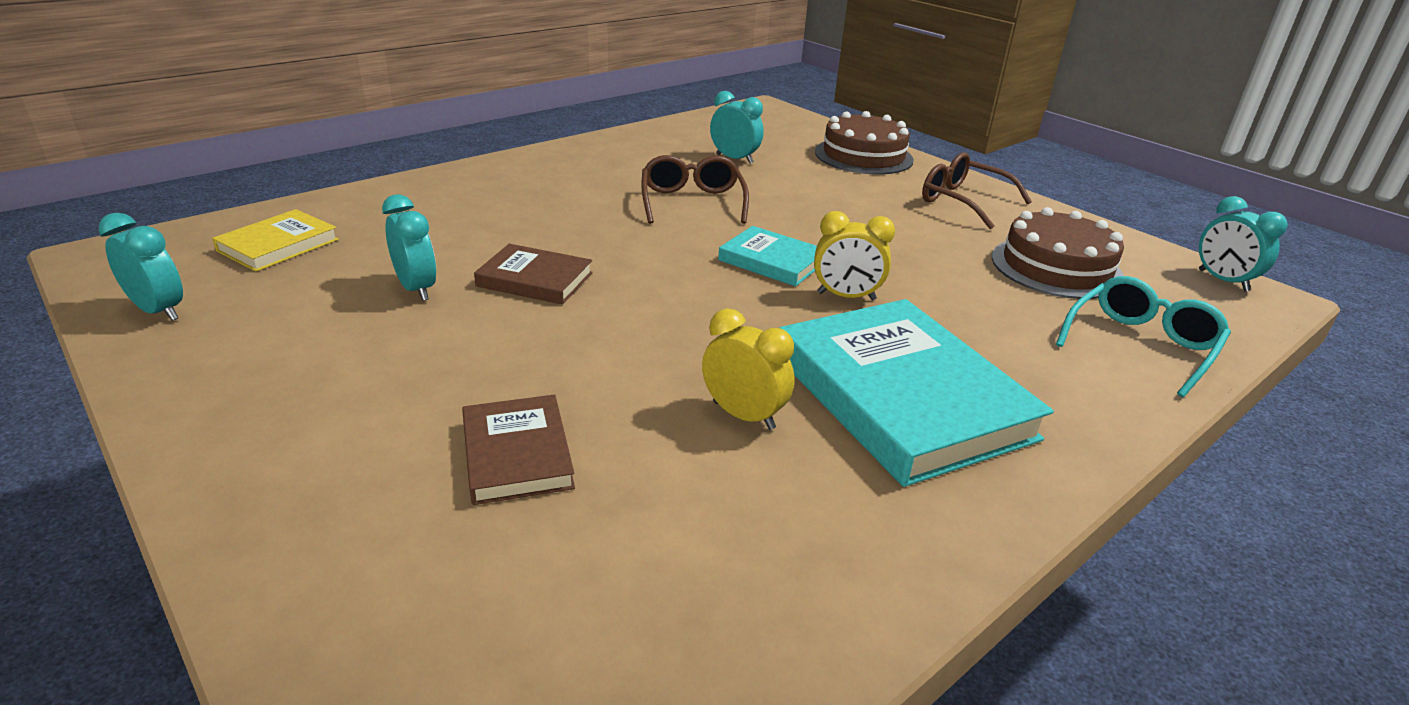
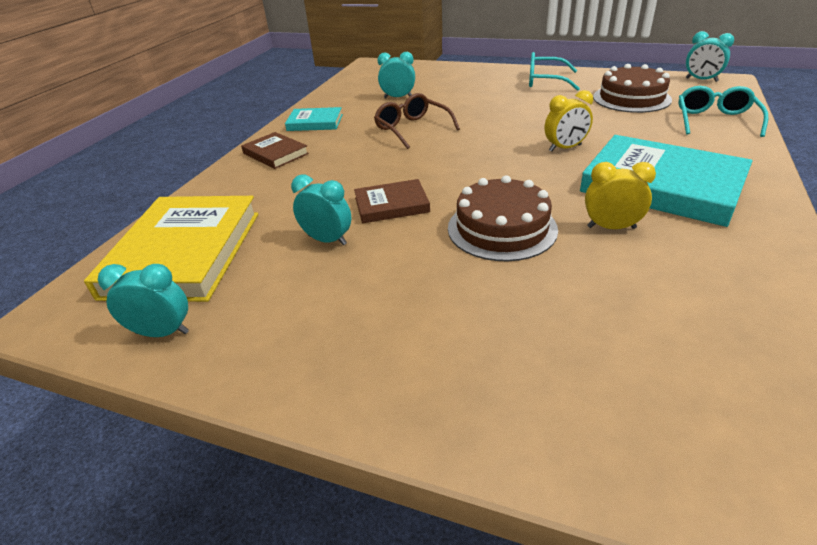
camera: 25 degrees left, 5 degrees up
yellow book [212,209,339,272] -> yellow book [84,196,258,302], size x1.97
brown book [462,395,575,505] -> brown book moved to [241,132,309,169]
turquoise book [718,226,817,286] -> turquoise book moved to [285,107,343,131]
brown cake [815,111,914,174] -> brown cake moved to [448,175,558,261]
brown glasses [922,152,1032,229] -> turquoise glasses [529,52,580,91]

